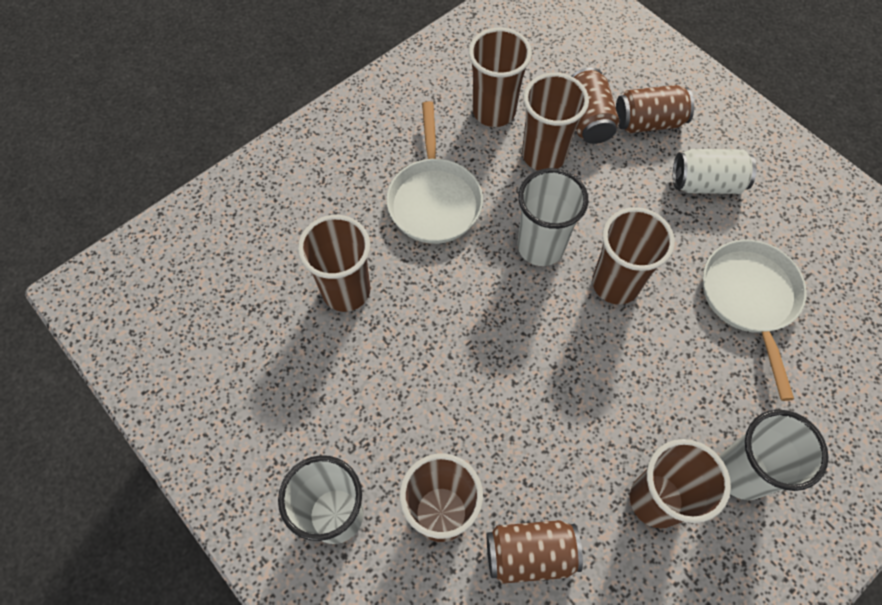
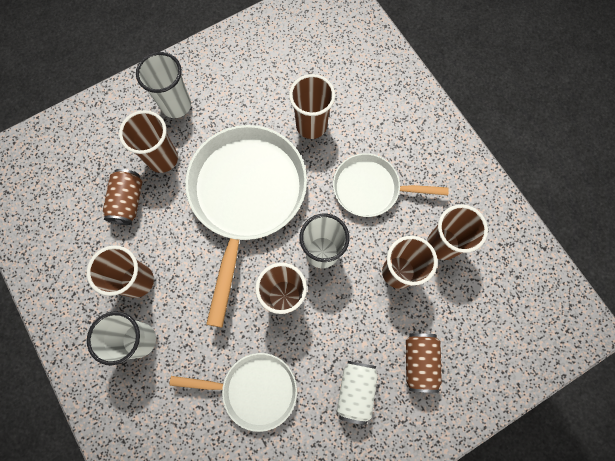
camera: 100 degrees right, 10 degrees up
brown can [572,67,619,144] -> none
none -> white pan [185,125,307,327]

